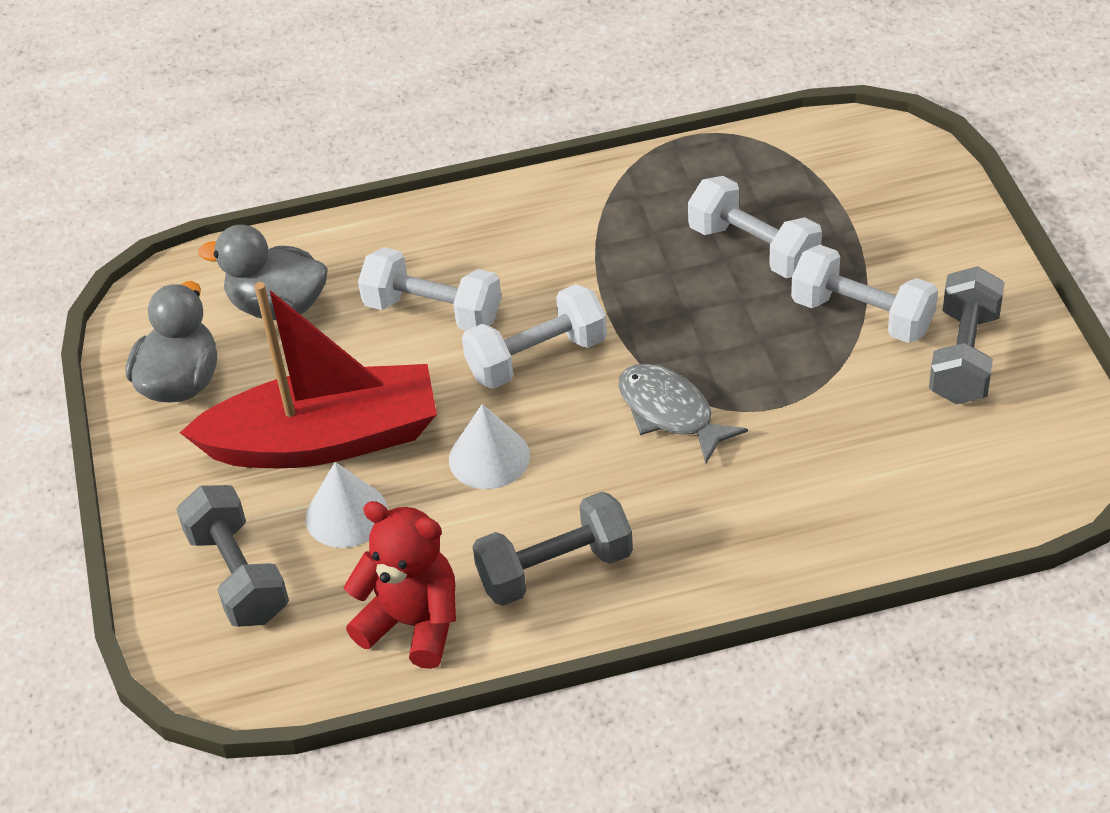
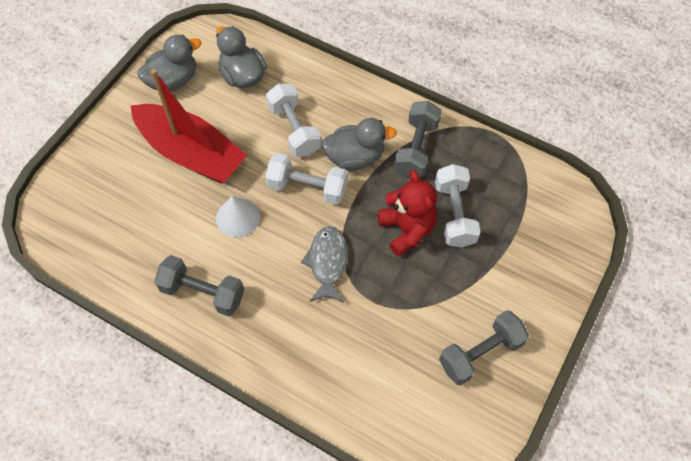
camera: 40 degrees right, 15 degrees up
grey dumbbell [176,485,289,627] -> grey dumbbell moved to [394,101,442,178]
white cone [306,462,388,548] -> none
red teddy bear [344,501,456,669] -> red teddy bear moved to [378,170,437,257]
white dumbbell [791,245,938,343] -> none
none -> grey duck [322,118,397,171]

